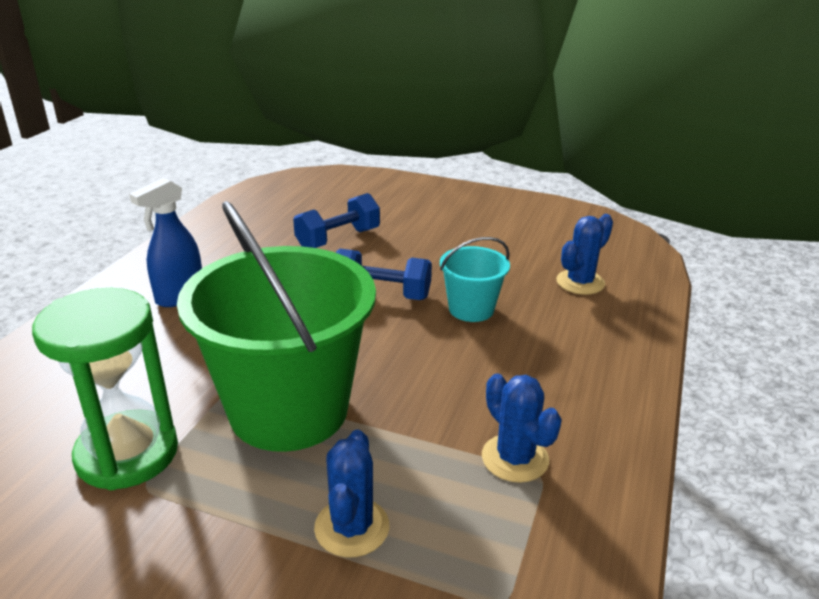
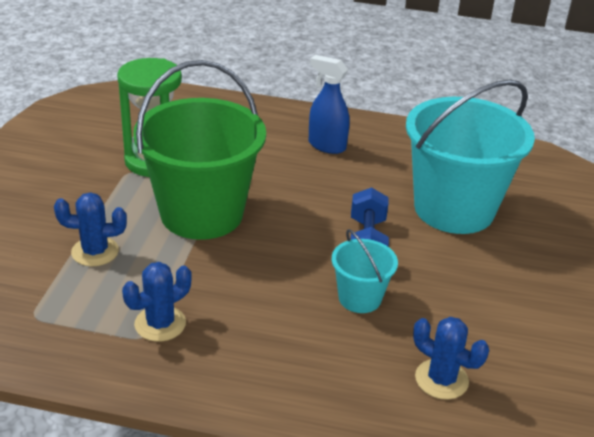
camera: 80 degrees right, 5 degrees up
blue dumbbell [293,193,380,248] -> turquoise bucket [406,79,535,234]

